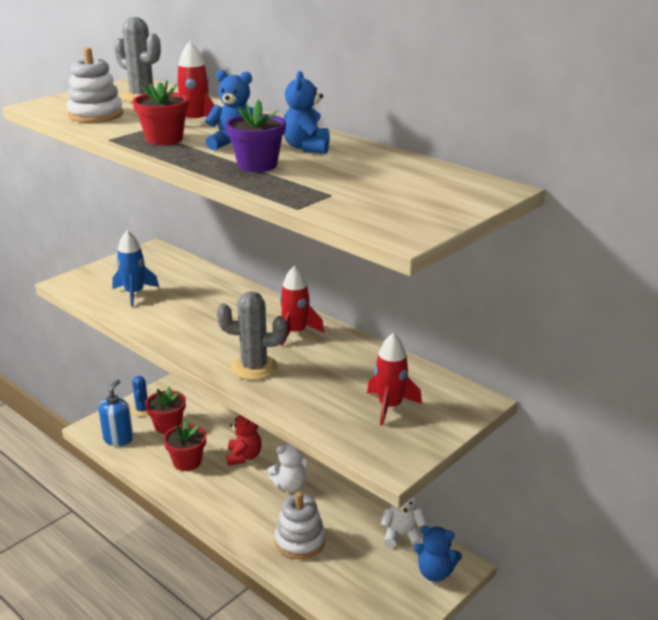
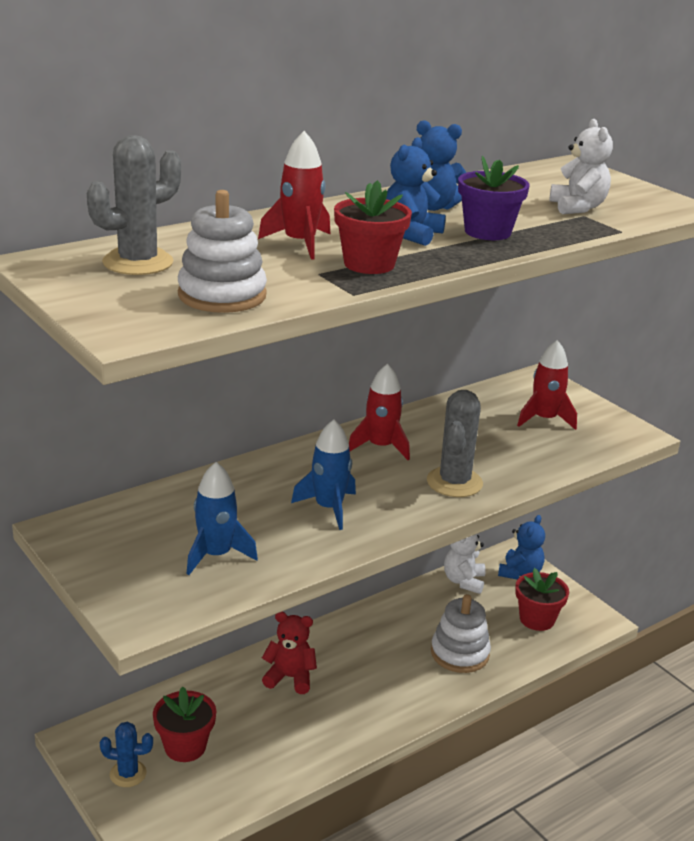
camera: 80 degrees left, 0 degrees up
blue soap dispenser [99,379,133,446] -> none
red flower pot [163,420,206,471] -> red flower pot moved to [515,568,569,631]
white teddy bear [267,443,309,492] -> white teddy bear moved to [549,119,613,214]
none -> blue rocket [291,419,356,530]

